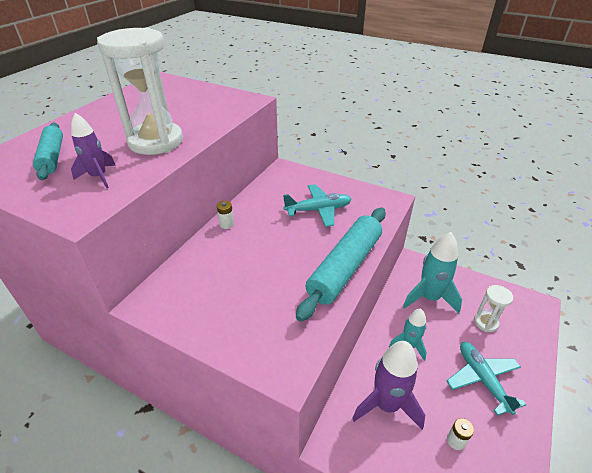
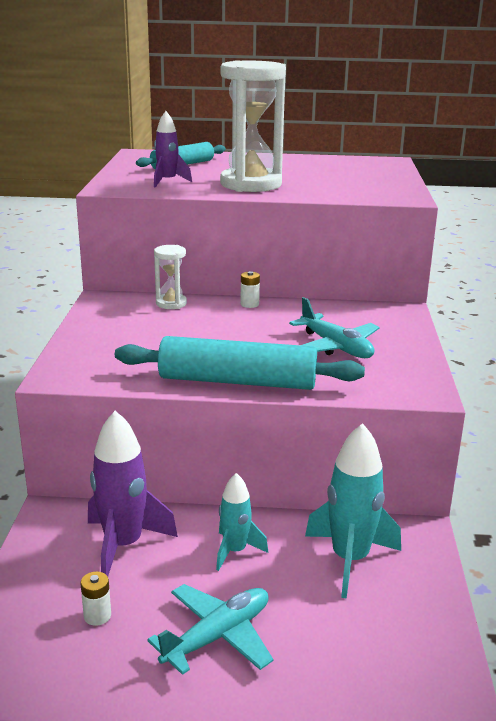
camera: 65 degrees right, 15 degrees down
white hourglass [474,285,513,332] -> white hourglass moved to [154,245,187,309]

